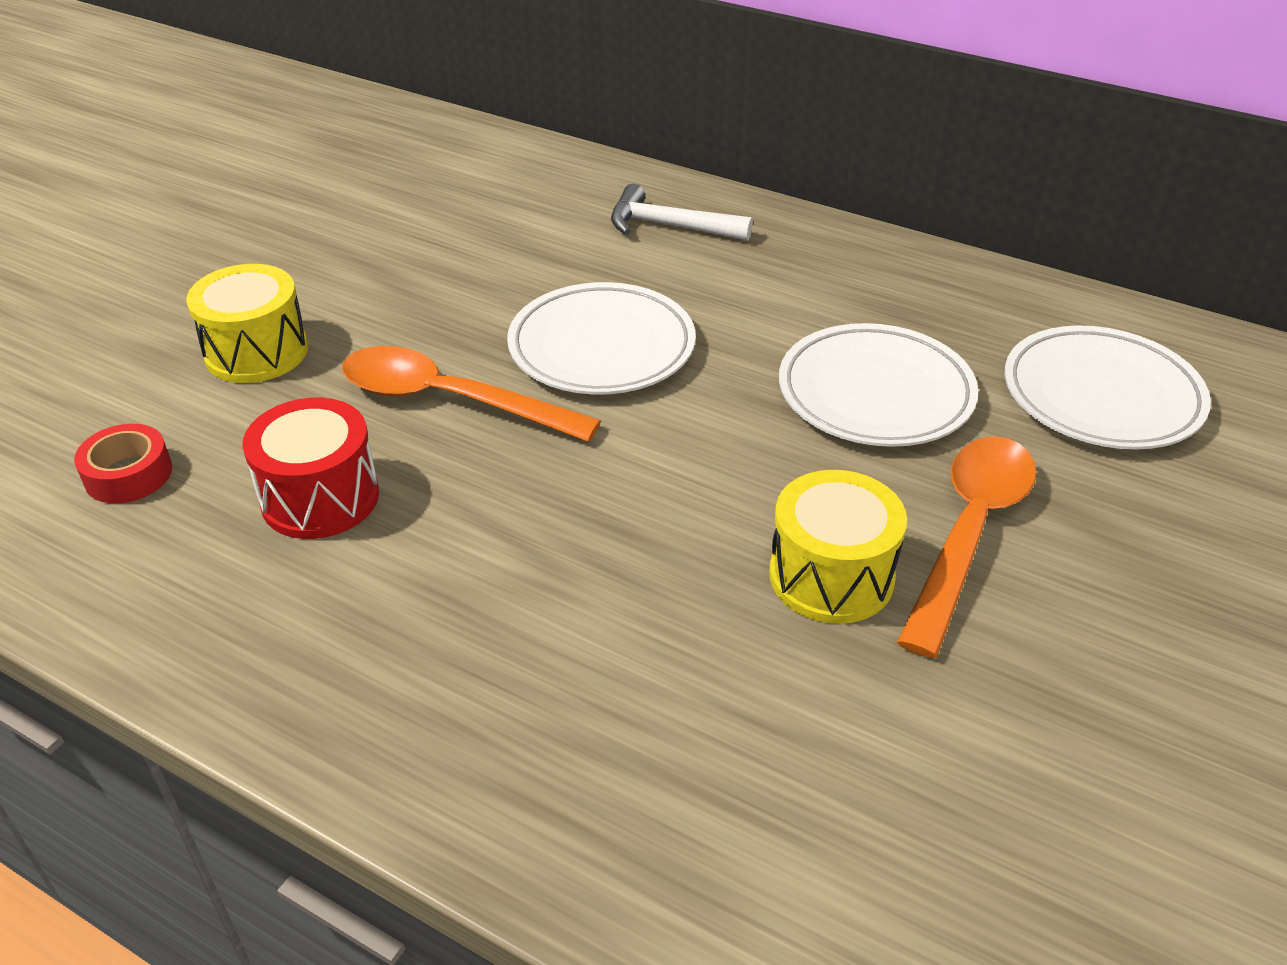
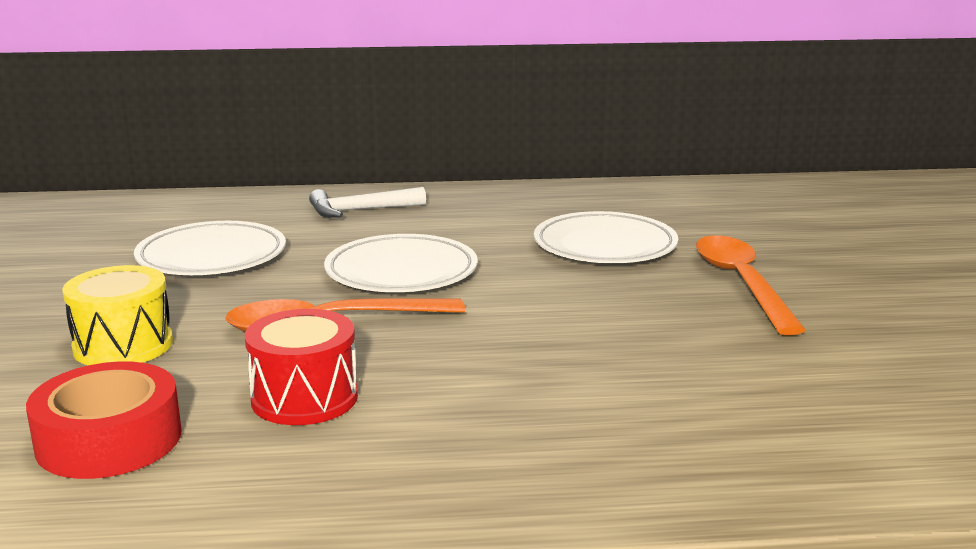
camera: 35 degrees left, 20 degrees down
red tape [74,424,172,504] -> red tape [26,362,182,479], size x1.66
yellow drum [769,470,907,624] -> none
white plate [1005,325,1211,450] -> white plate moved to [134,221,286,275]

